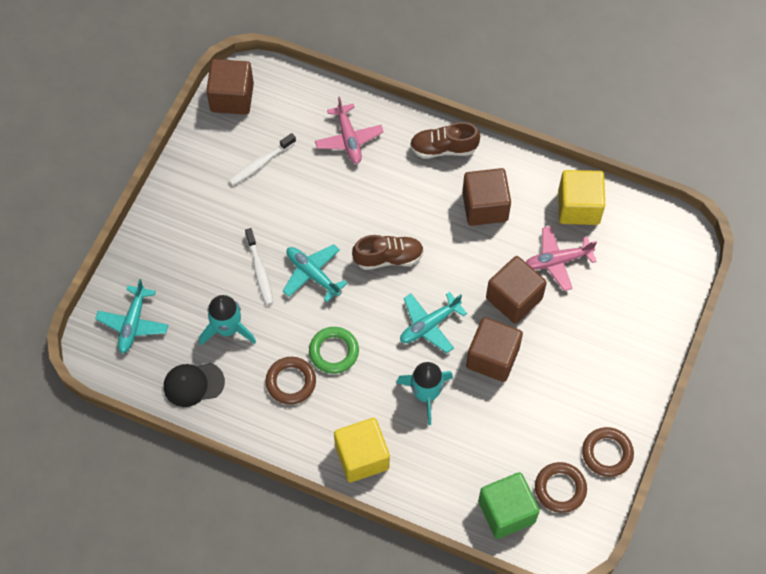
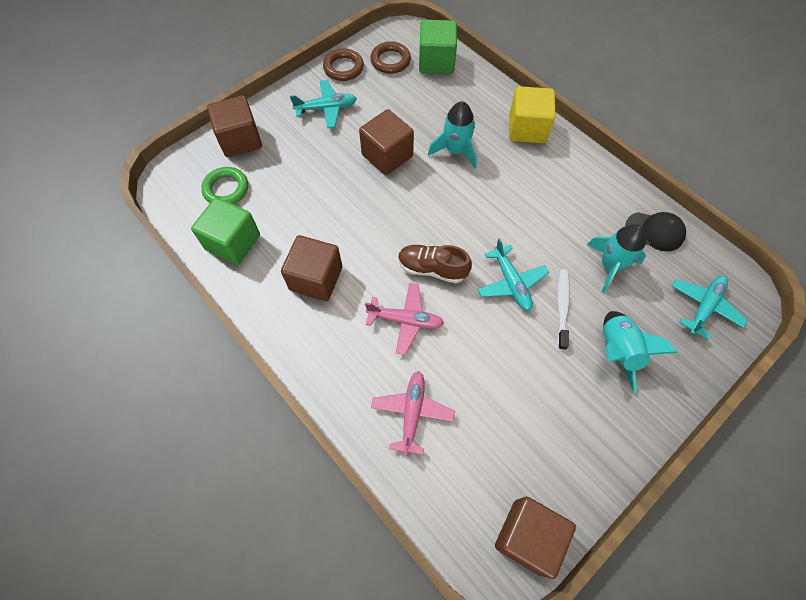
camera: 155 degrees left, 0 degrees up
white toothbrush [229,133,296,185] -> none
brown ring [266,357,316,405] -> none
green ring [309,327,359,374] -> green ring moved to [201,167,248,204]
turquoise plane [400,292,467,353] -> turquoise plane moved to [290,80,357,128]
brown shoe [410,122,480,158] -> none
brown cube [486,256,547,324] -> brown cube moved to [207,95,262,157]
pink plane [526,226,597,291] -> pink plane moved to [365,283,444,355]
yellow cube [558,170,605,225] -> green cube [191,197,260,265]
none -> turquoise rocket [603,311,678,393]

